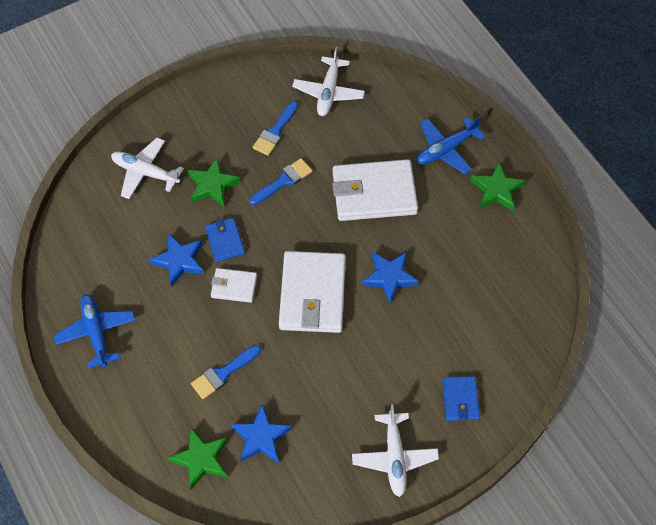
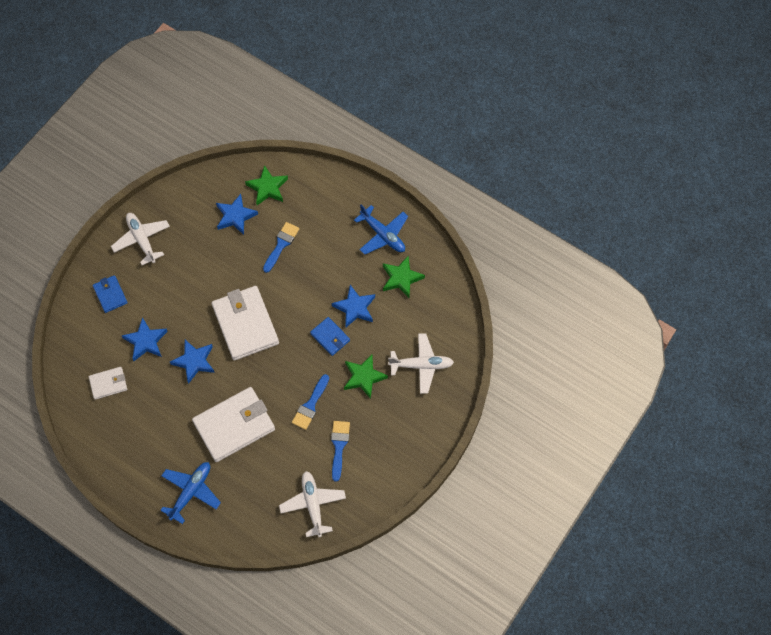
camera: 155 degrees right, 5 degrees up
white wallet [211,268,257,303] -> white wallet moved to [89,367,127,400]
green star [470,162,526,211] -> green star moved to [383,256,425,298]
none -> blue star [122,317,168,361]

